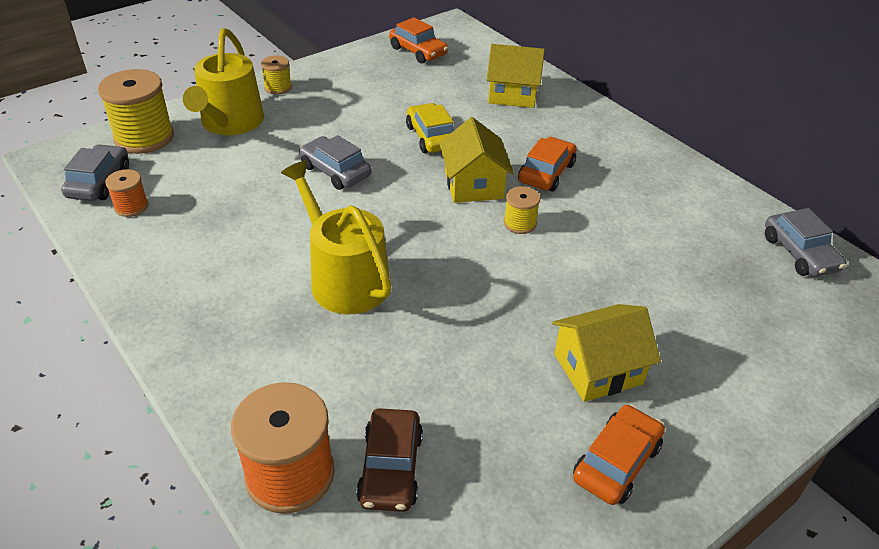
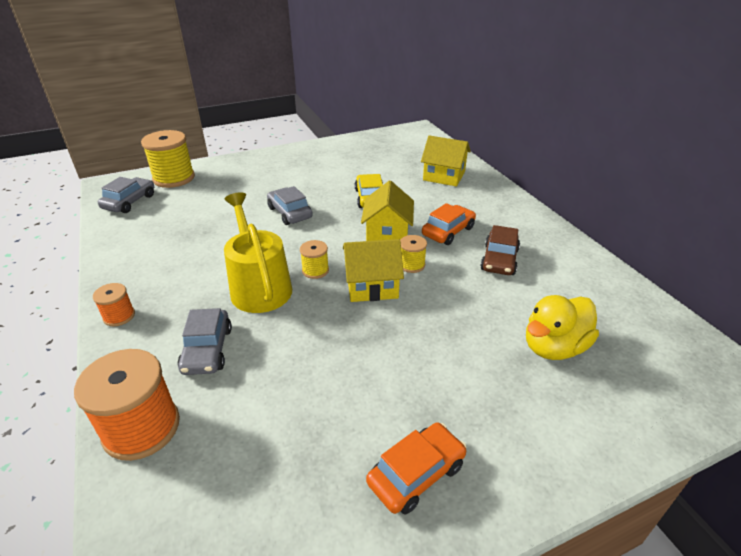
camera: 15 degrees right, 5 degrees down
orange spool [105,169,148,217] -> orange spool moved to [93,283,135,327]
yellow watering can [183,28,264,135] -> none
yellow spool [261,56,292,94] -> yellow spool moved to [300,240,329,279]
brown car [356,408,423,512] -> brown car moved to [480,225,520,275]
orange car [389,17,448,63] -> none
yellow house [552,304,661,402] -> yellow house moved to [343,239,404,302]
grey car [765,208,846,277] -> grey car moved to [178,308,232,375]
none -> yellow duck [526,295,599,360]

